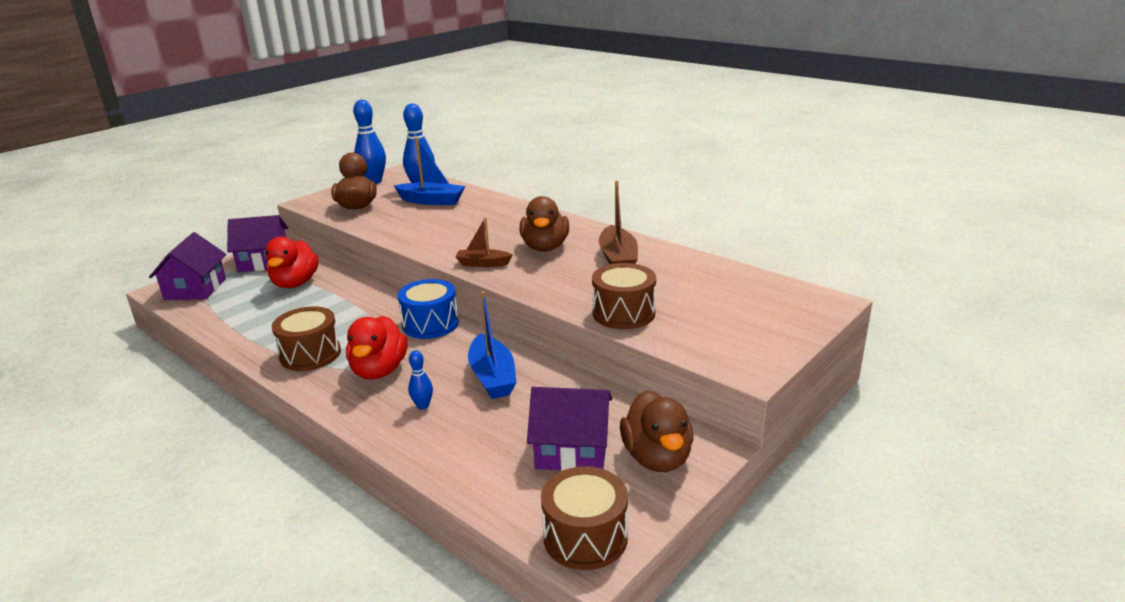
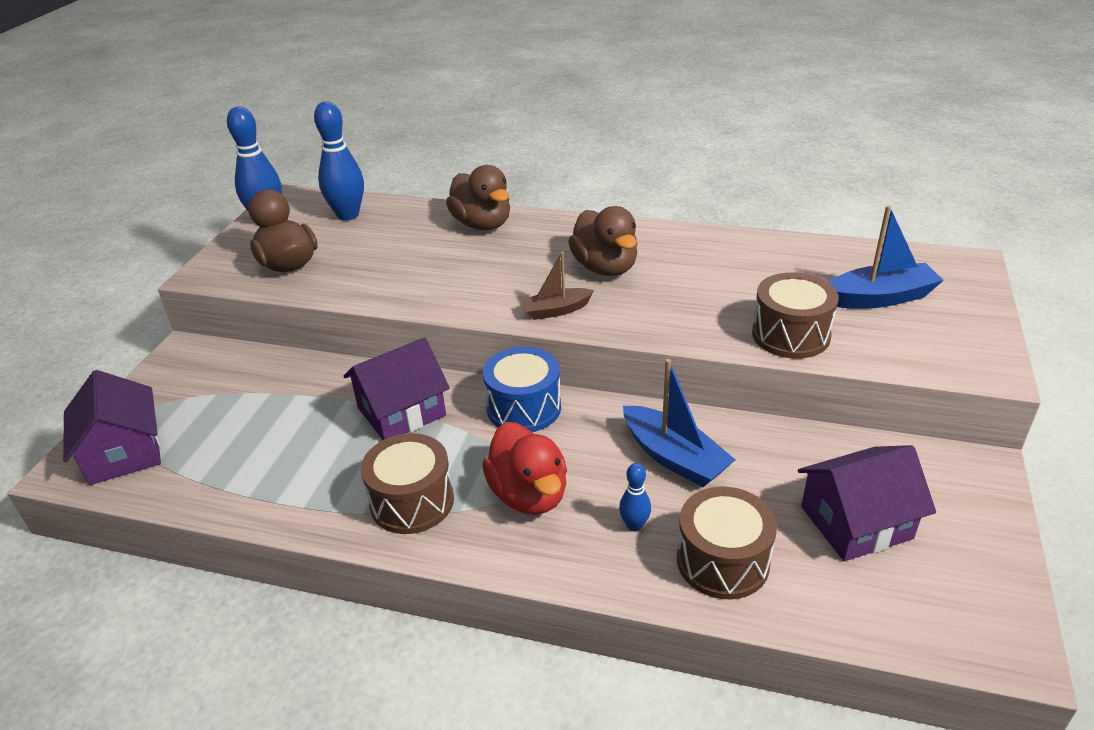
camera: 25 degrees left, 10 degrees up
purple house [227,215,288,272] -> purple house moved to [344,337,450,440]
red duck [265,237,319,288] -> none
blue boat [394,137,465,205] -> blue boat moved to [829,206,944,309]
brown drum [541,466,628,570] -> brown drum moved to [677,486,777,599]
brown boat [599,180,638,264] -> none
brown duck [620,390,694,472] -> brown duck moved to [446,165,510,230]

